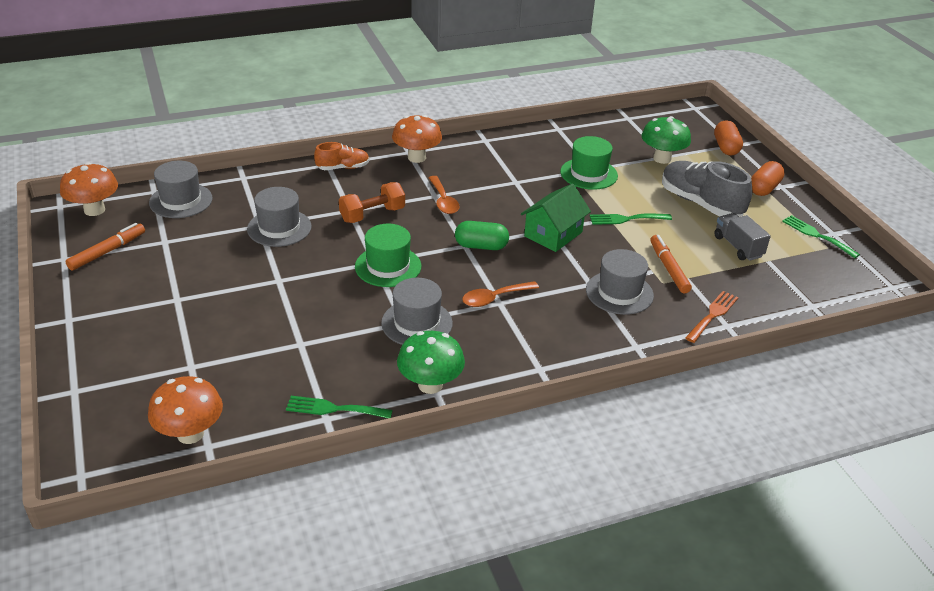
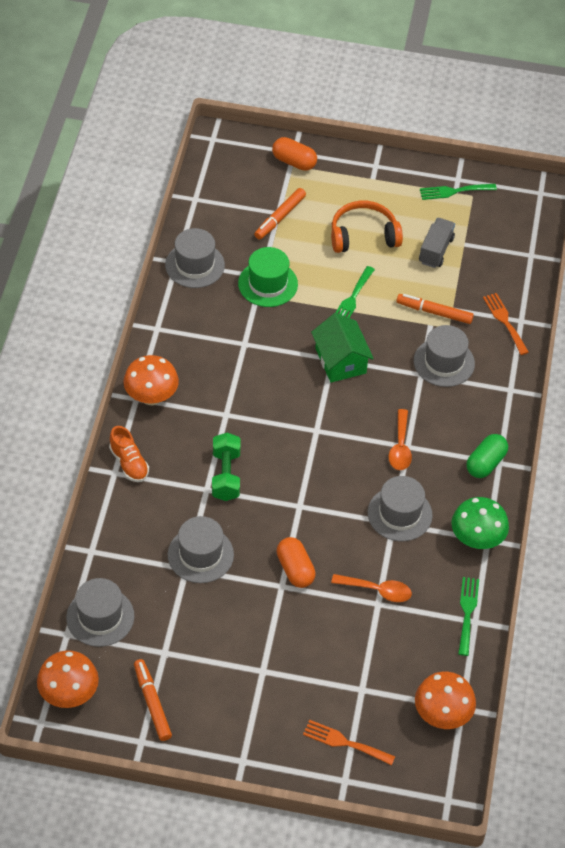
camera: 60 degrees left, 15 degrees up
green fork [286,396,393,418] -> green fork turned 150 degrees clockwise [458,577,479,656]
orange shoe [314,142,369,170] -> orange shoe turned 135 degrees clockwise [109,426,149,482]
orange dumbbell [339,182,405,223] -> green dumbbell [212,433,241,501]
green hat [355,224,421,287] -> none
orange spoon [429,176,459,214] -> orange spoon moved to [331,574,412,602]
green capsule [455,221,509,250] -> green capsule moved to [466,434,508,478]
green mushroom [641,116,691,164] -> orange marker [254,188,306,240]
grey shoe [662,161,752,217] -> orange headphones [331,201,403,253]
grey truck [714,213,771,261] -> grey truck turned 105 degrees clockwise [419,218,455,268]
orange capsule [751,161,785,196] -> orange capsule moved to [277,537,316,588]
none -> grey hat [165,228,225,288]
none -> orange fork [303,720,395,766]

